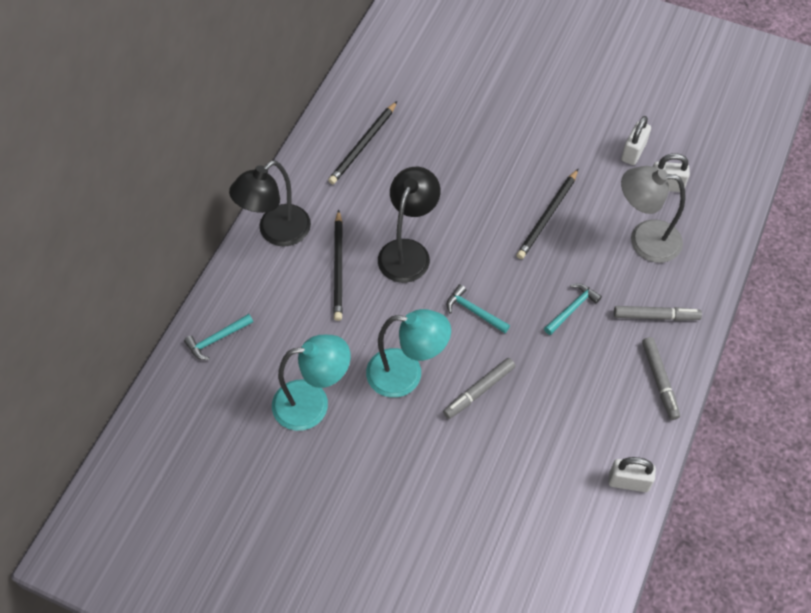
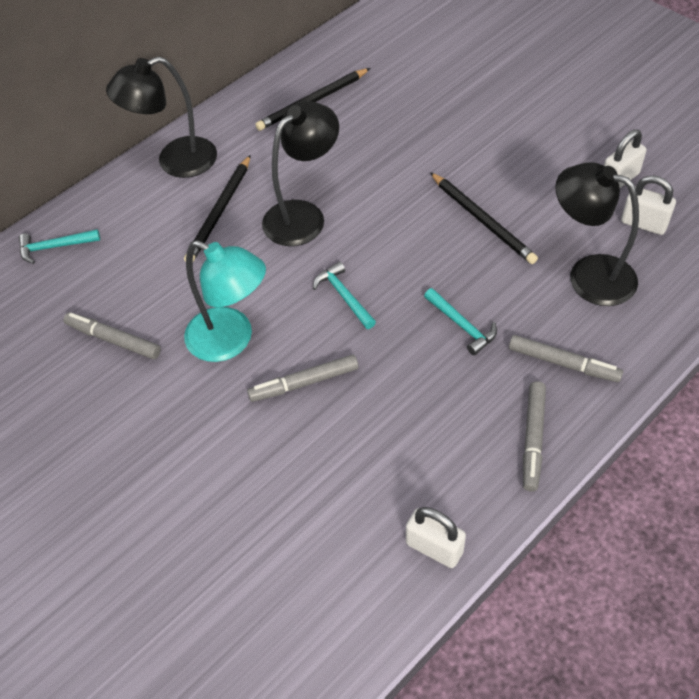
camera: 25 degrees right, 5 degrees down
turquoise lamp [272,335,351,431] -> grey marker [63,312,161,359]
black pencil [516,169,578,259] -> black pencil turned 90 degrees counterclockwise [430,172,538,264]
turquoise hammer [544,283,602,335] -> turquoise hammer turned 75 degrees clockwise [424,288,497,355]
grey lamp [621,166,685,263] -> black lamp [555,162,639,306]

